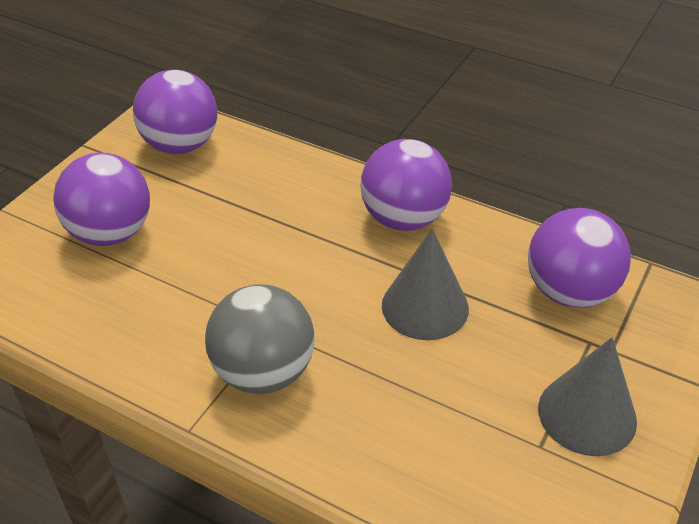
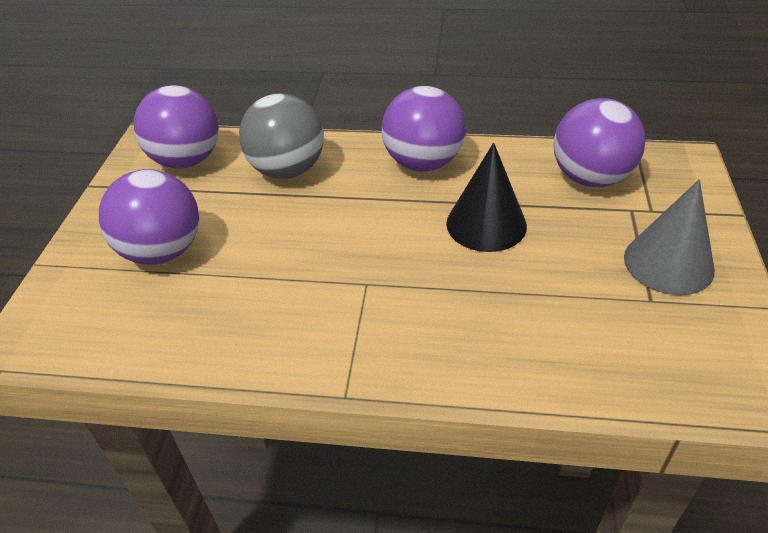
camera: 20 degrees left, 0 degrees up
grey ball [205,284,315,394] -> grey ball moved to [239,93,324,179]
grey cone [382,228,469,340] -> black cone [446,143,527,252]

